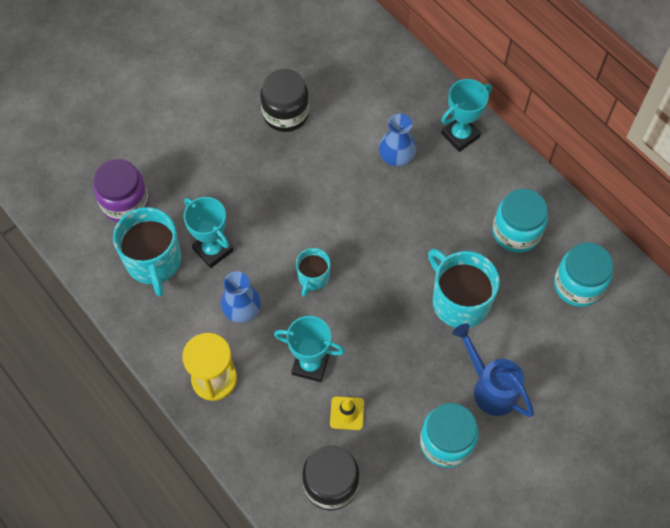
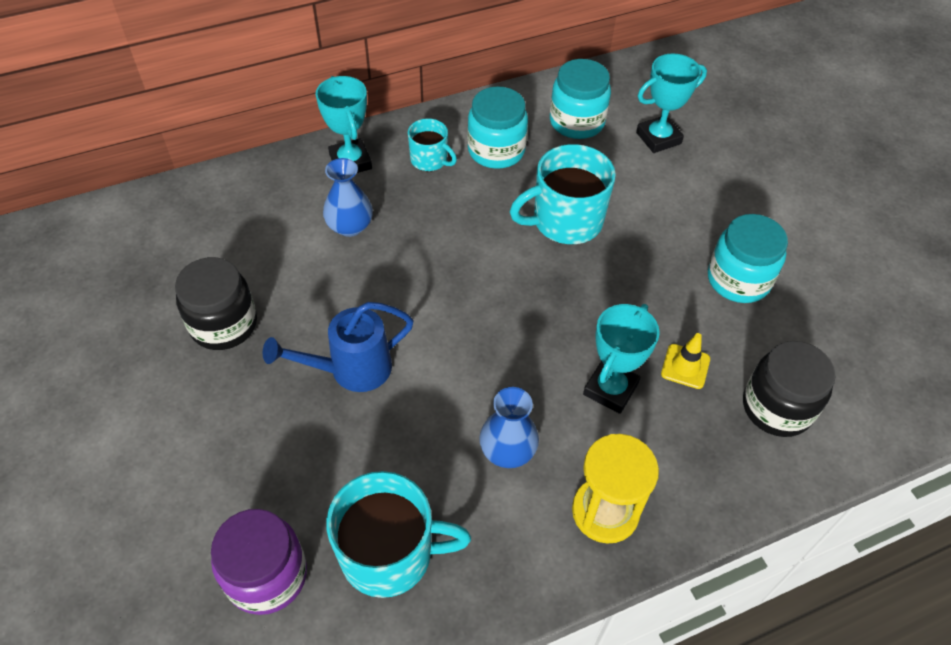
camera: 75 degrees left, 10 degrees down
turquoise trophy [183,197,233,268] -> turquoise trophy moved to [636,53,707,153]
turquoise mug [296,248,330,297] -> turquoise mug moved to [408,118,457,171]
blue watering can [452,323,534,417] -> blue watering can moved to [263,302,414,392]

